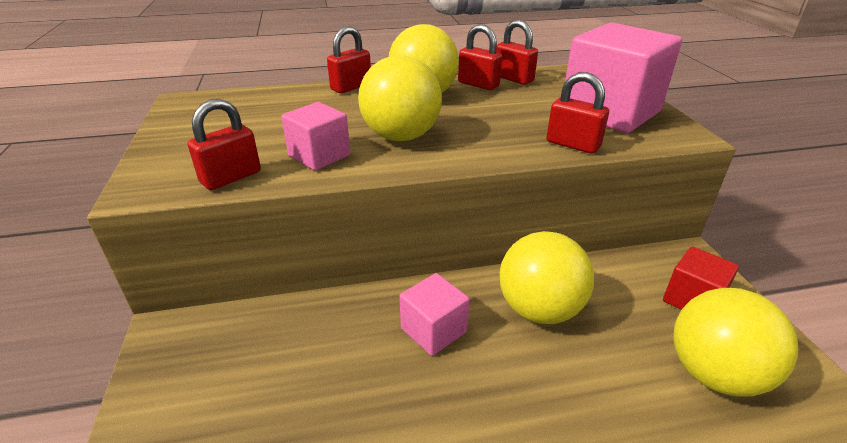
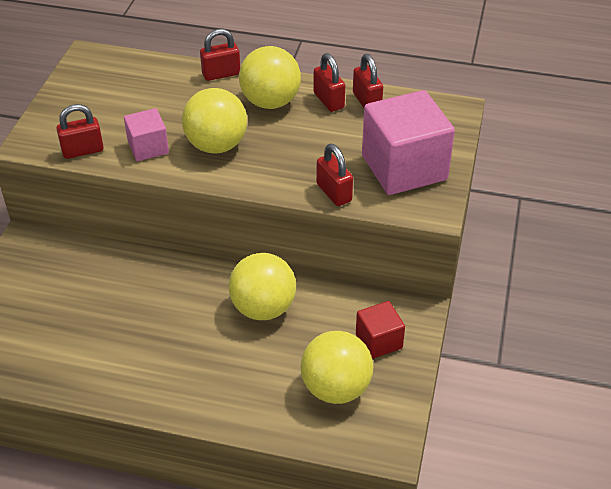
camera: 25 degrees right, 10 degrees up
pink cube [400,273,470,356] -> none

